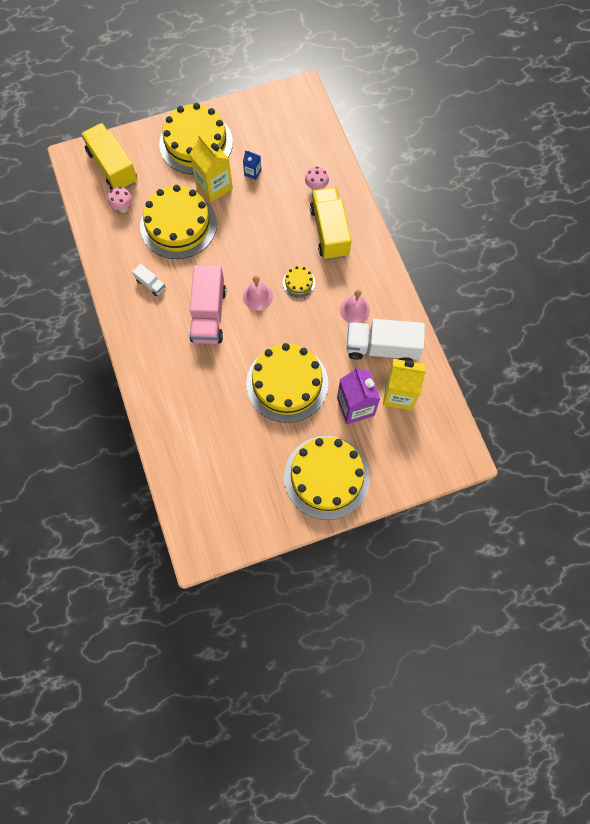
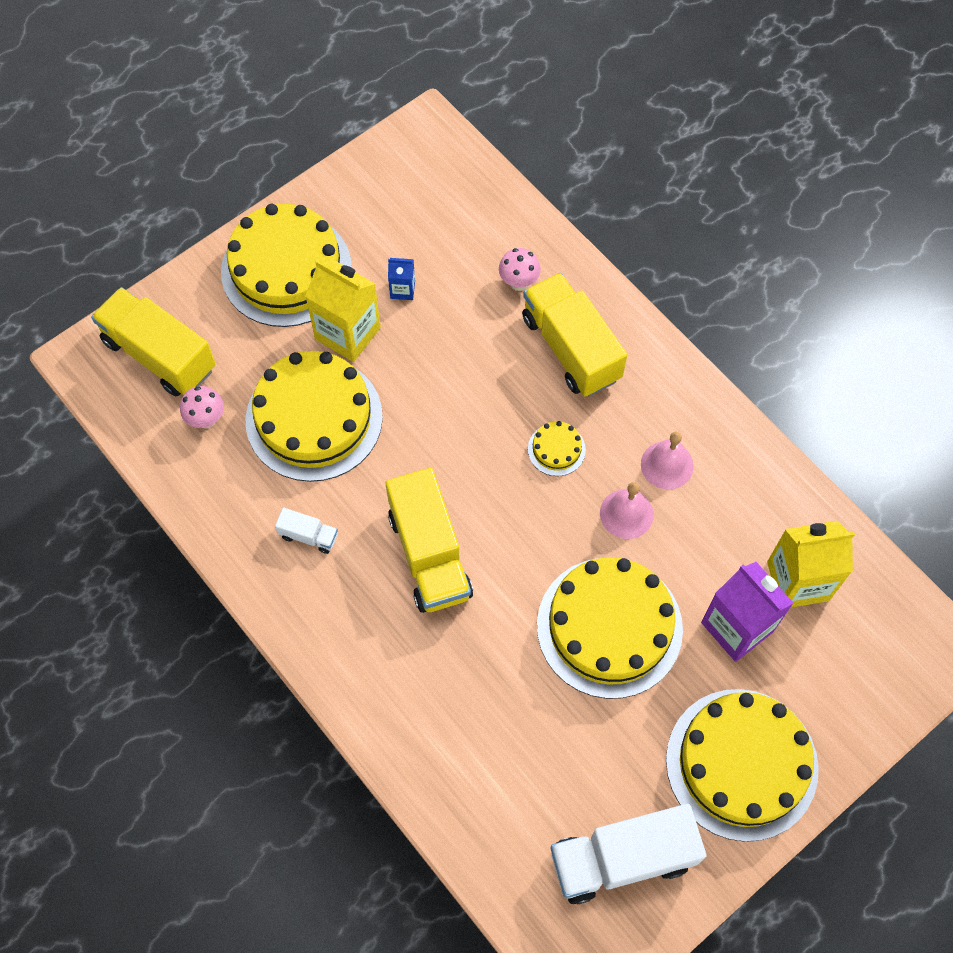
camera: 20 degrees left, 5 degrees down
pink truck [189,265,226,344] -> yellow truck [385,468,473,613]
pink bell [243,276,273,311] -> pink bell moved to [600,482,654,539]
white truck [347,319,425,361] -> white truck moved to [551,804,706,904]

